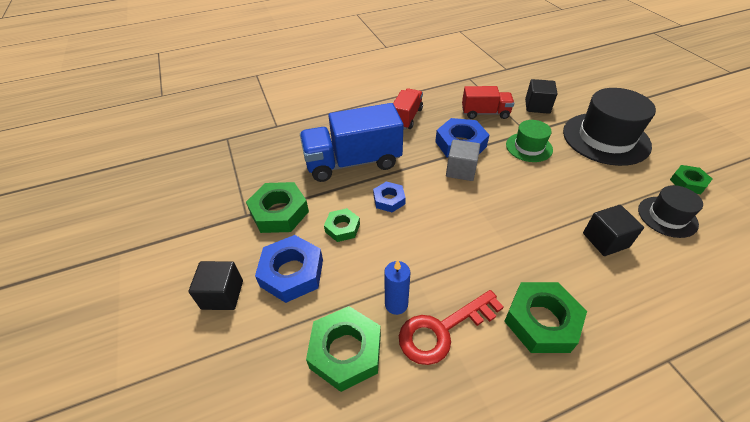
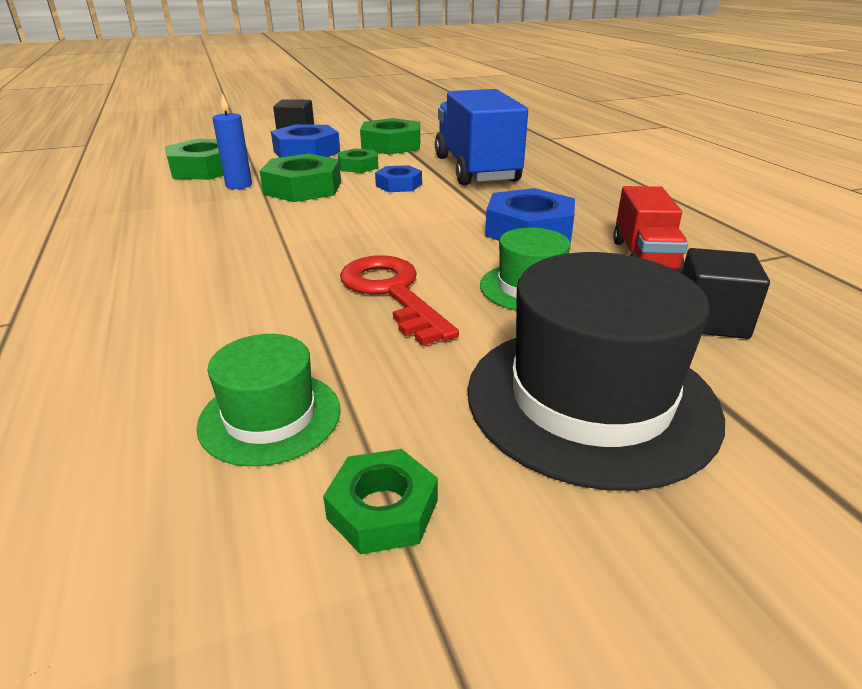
camera: 90 degrees right, 15 degrees down
red truck [393,88,423,130] -> none
red key [399,290,504,365] -> red key moved to [340,255,459,346]
grey cube [446,140,480,181] -> none
green nut [504,282,587,353] -> green nut moved to [260,154,341,202]
black cube [583,205,644,256] -> none
black hat [638,185,703,238] -> green hat [196,334,341,466]

